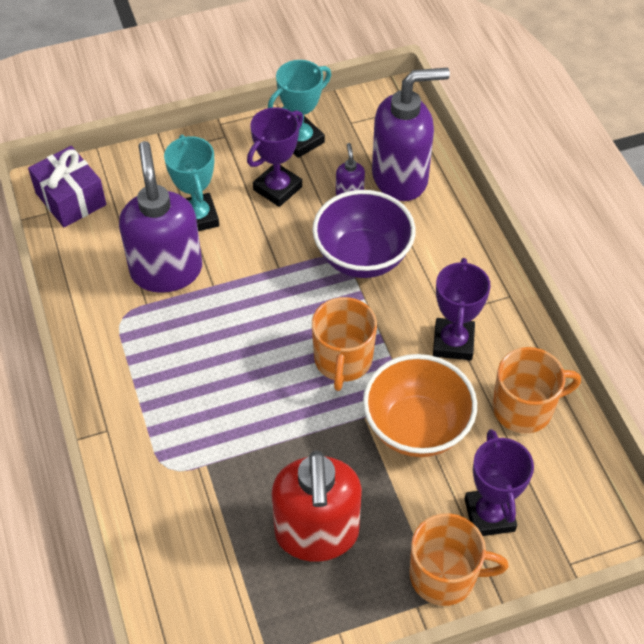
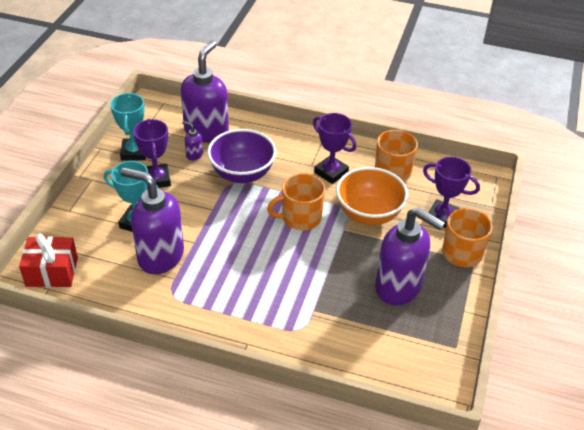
camera: 55 degrees left, 10 degrees down
purple gift [28,146,106,227] -> red gift [19,234,78,287]
red soap dispenser [272,450,362,562] -> purple soap dispenser [375,207,445,305]
orange mug [312,297,377,391] -> orange mug turned 120 degrees clockwise [267,173,325,230]

